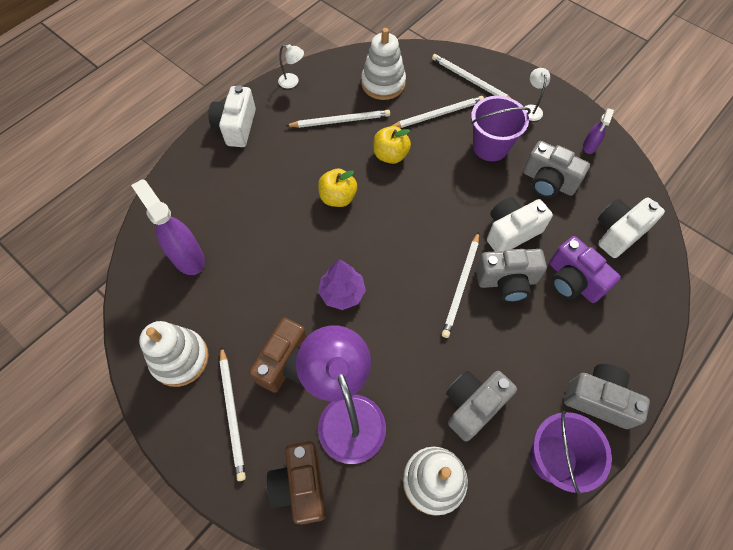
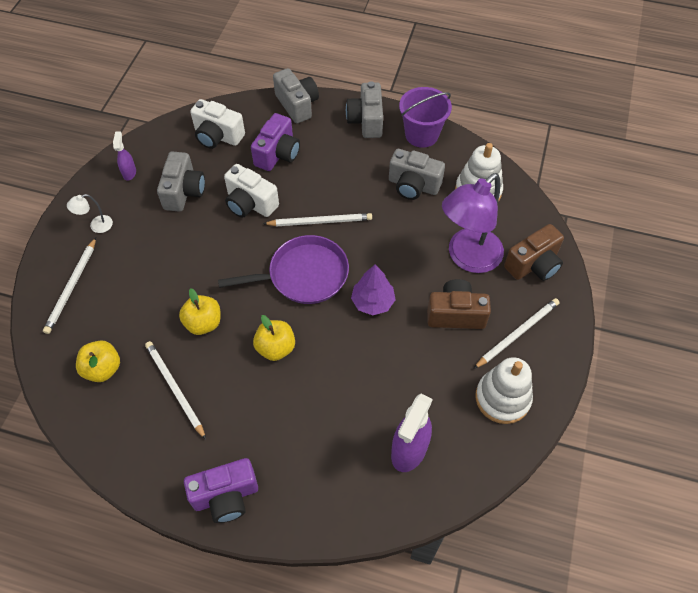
camera: 115 degrees left, 5 degrees down
white camera [208,85,256,147] -> purple camera [184,458,258,523]
white lamp [278,44,304,88] -> none
white stacking toy [361,28,406,100] -> yellow apple [76,340,120,382]
white pencil [392,96,484,128] -> none
purple bucket [471,96,531,161] -> none
grey camera [476,249,547,302] -> grey camera moved to [273,68,319,123]
purple spray bottle [583,108,614,154] -> purple spray bottle turned 90 degrees counterclockwise [113,131,136,181]
none -> purple pan [218,235,349,304]

